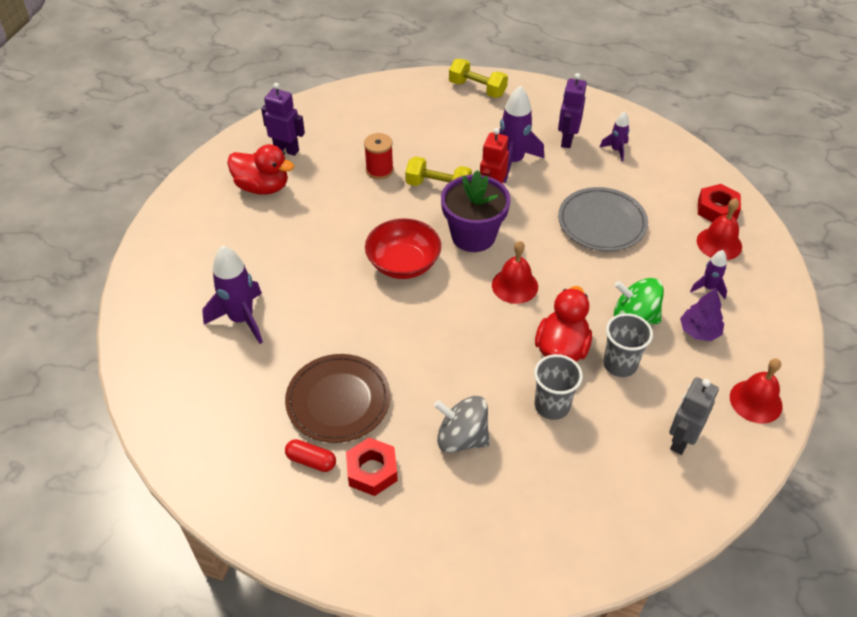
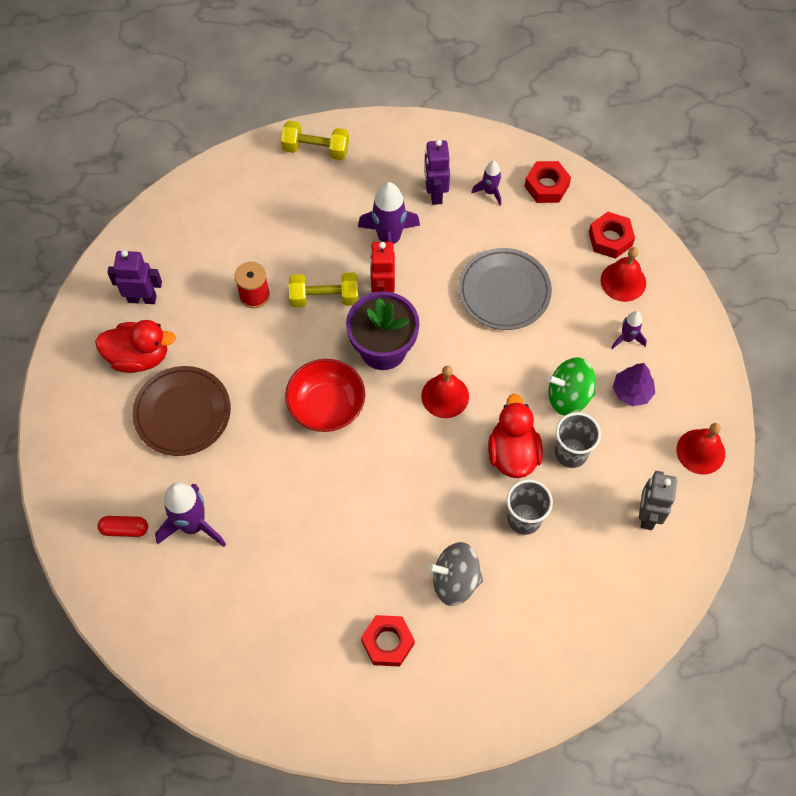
camera: 20 degrees left, 15 degrees up
brown plate [285,354,391,443] -> brown plate moved to [133,366,231,456]
red capsule [285,439,336,472] -> red capsule moved to [98,516,148,537]
none -> red nut [524,161,571,203]

